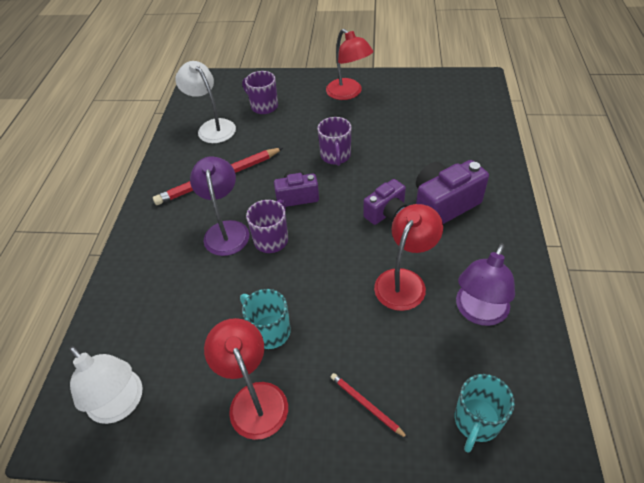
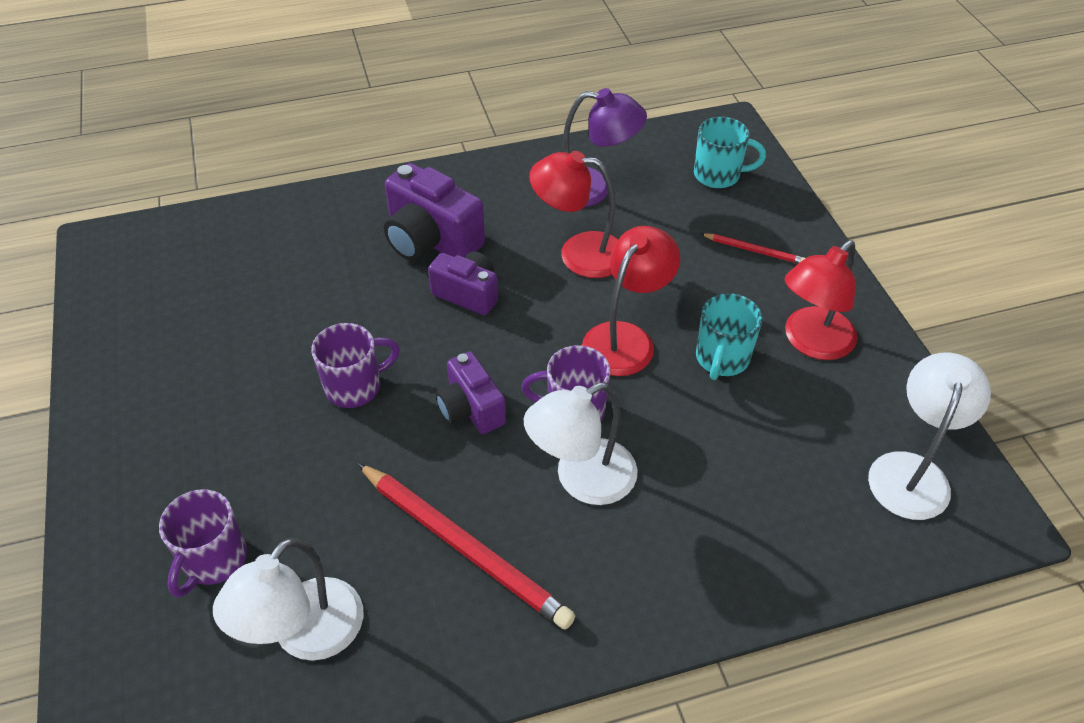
camera: 115 degrees left, 0 degrees up
purple lamp [190,156,249,256] -> white lamp [524,383,637,505]
red lamp [326,29,374,100] -> red lamp moved to [582,226,680,376]
red pencil [331,373,408,439] -> red pencil turned 90 degrees counterclockwise [701,233,806,264]

